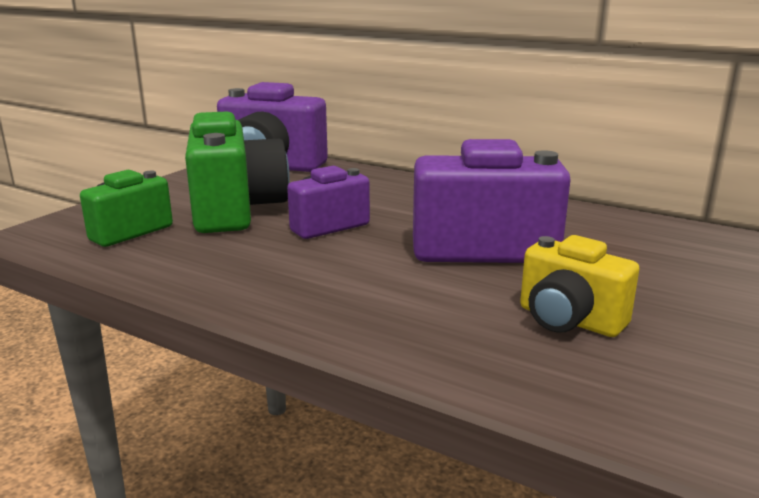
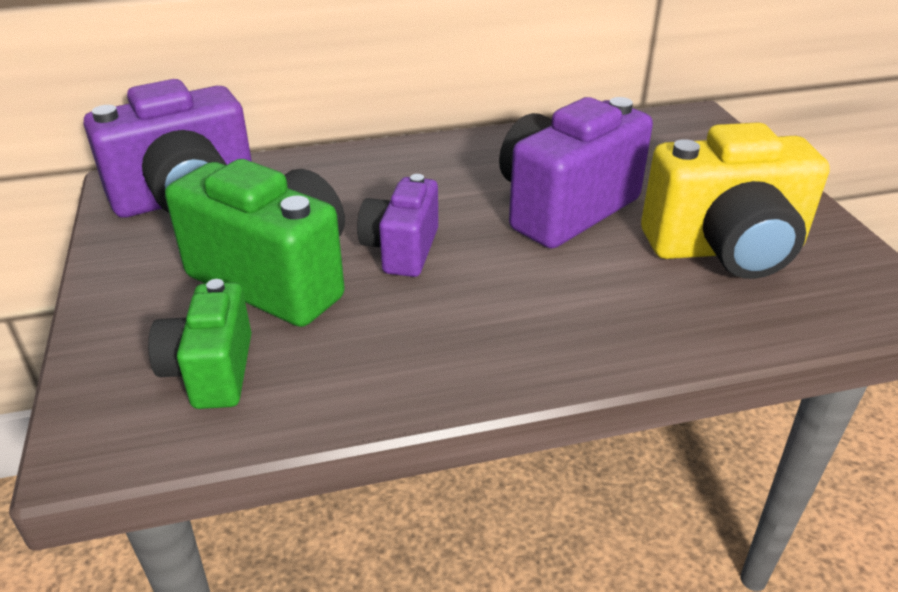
camera: 45 degrees left, 15 degrees up
yellow camera [520,235,639,337] -> yellow camera [641,122,830,279], size x1.68

